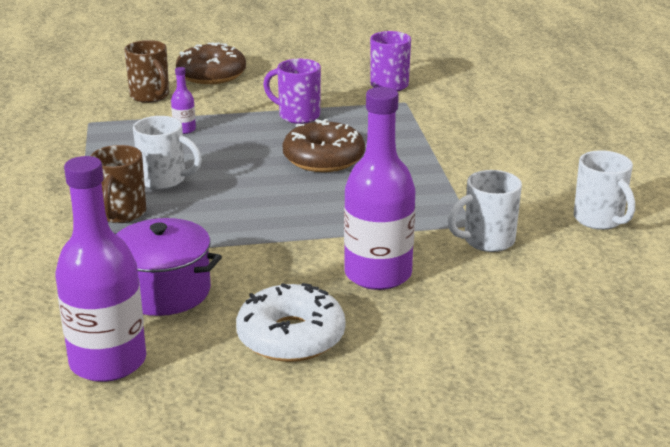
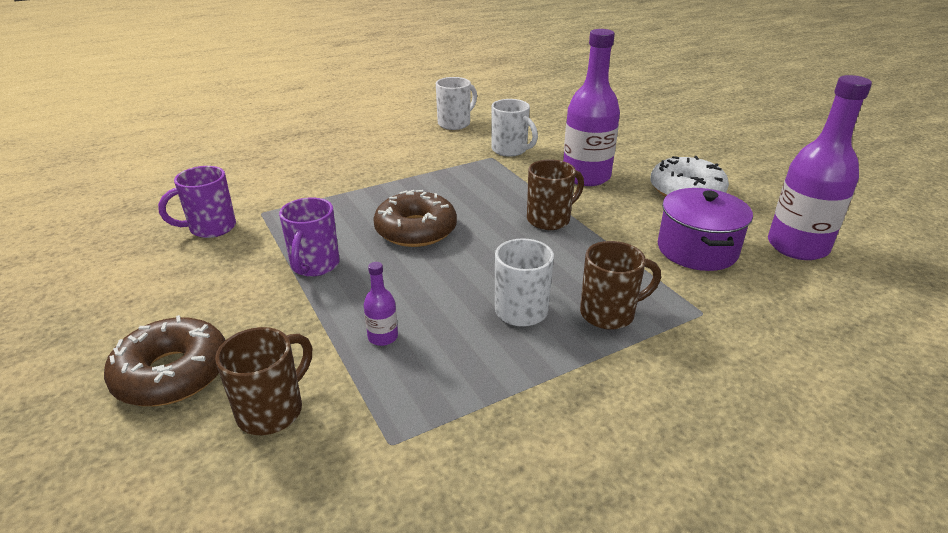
camera: 110 degrees left, 5 degrees up
none -> brown mug [527,159,584,230]

